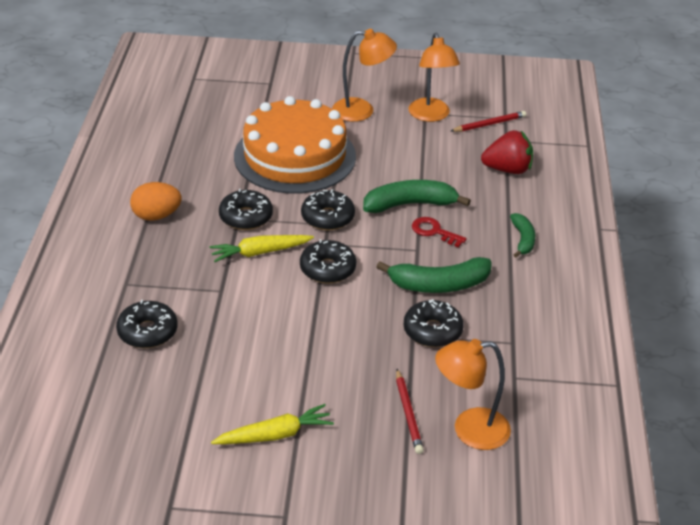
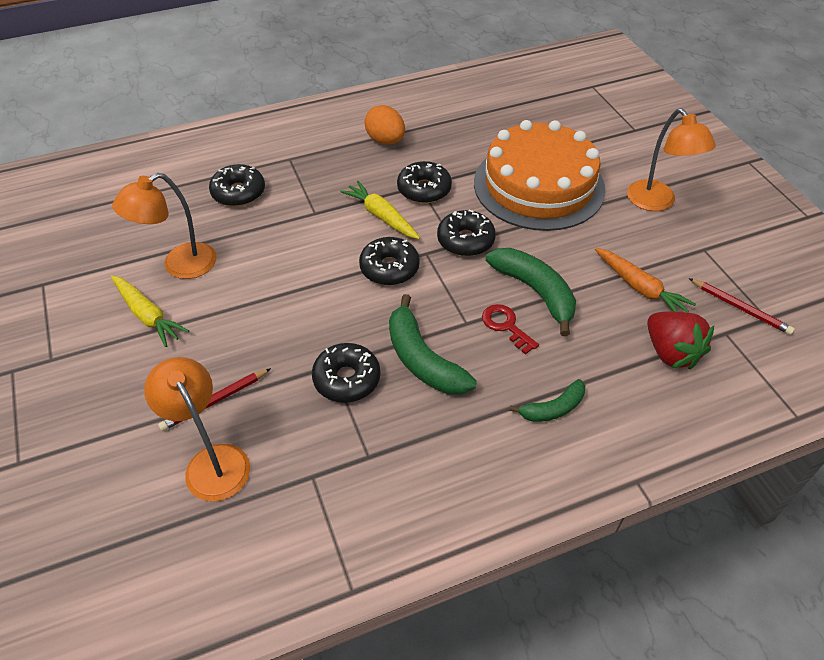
camera: 65 degrees right, 10 degrees up
orange lamp [408,33,460,122] -> orange lamp moved to [112,173,217,279]
red key [412,217,467,248] -> red key turned 45 degrees counterclockwise [482,304,539,355]
none -> orange carrot [595,248,696,312]

